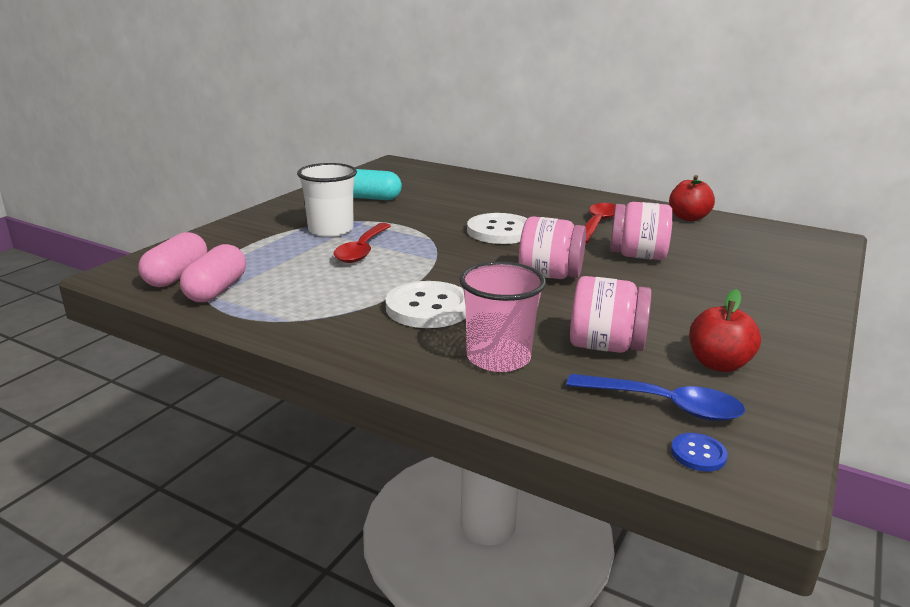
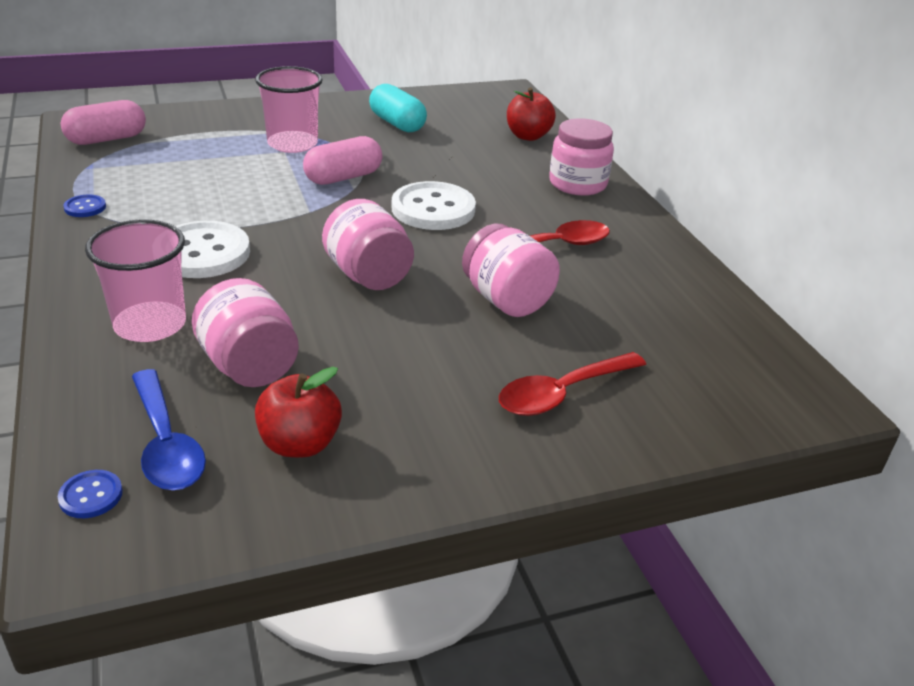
camera: 40 degrees right, 10 degrees up
pink capsule [180,244,246,302] -> pink capsule moved to [303,136,382,185]
white cup [297,163,357,237] -> pink cup [255,66,323,153]
red spoon [334,223,391,263] -> red spoon moved to [499,352,646,416]
red apple [669,175,715,221] -> red apple moved to [507,87,556,141]
none -> blue button [64,195,106,217]
none -> pink jar [549,118,614,196]

